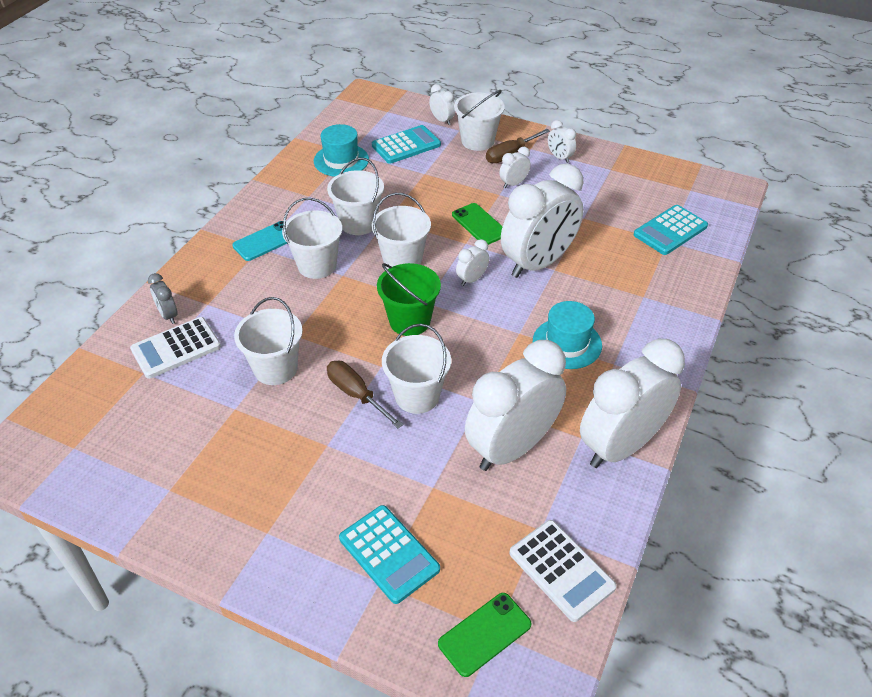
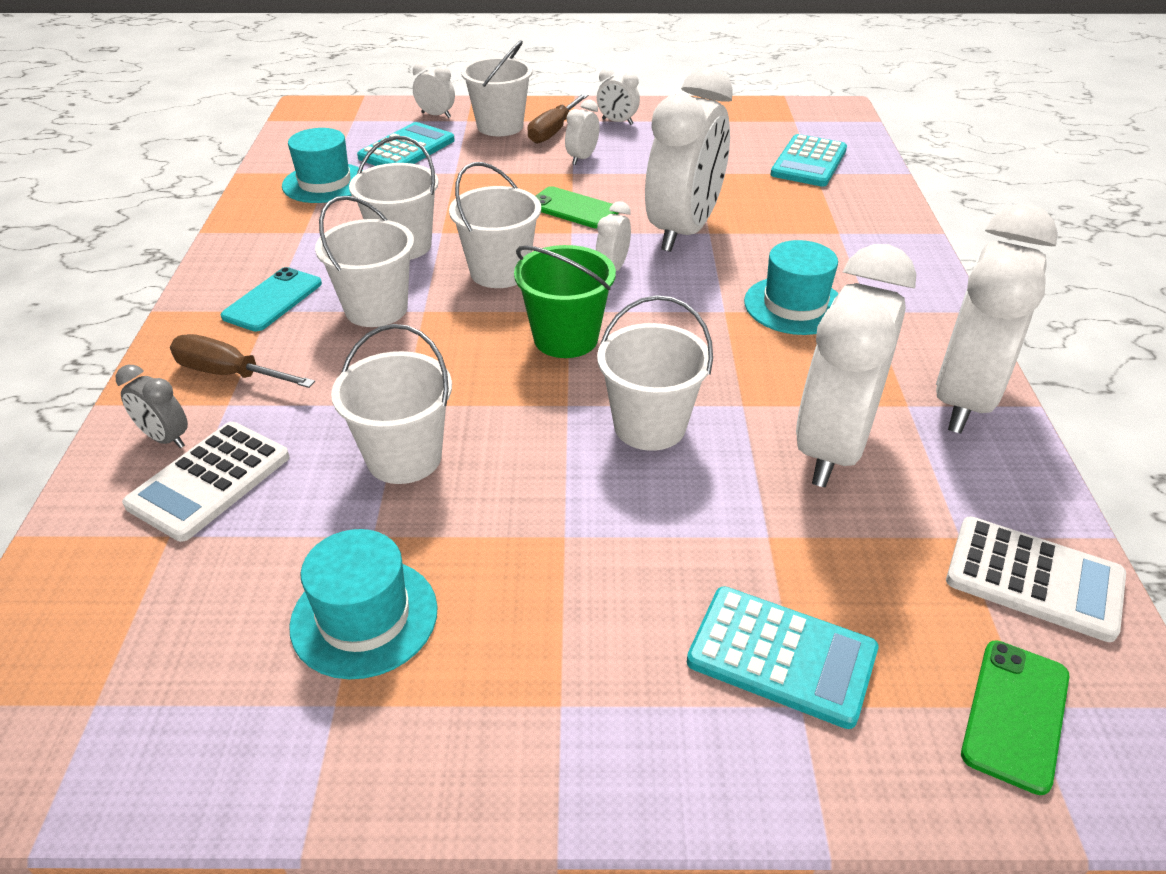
camera: 25 degrees left, 5 degrees down
brown screwdriver [327,361,403,428] -> brown screwdriver moved to [170,334,315,388]
none -> turquoise hat [289,529,438,679]

